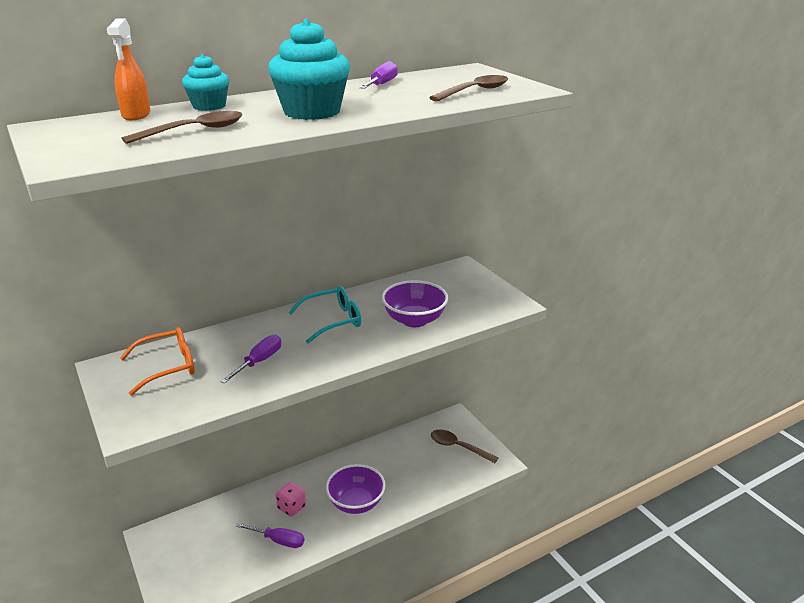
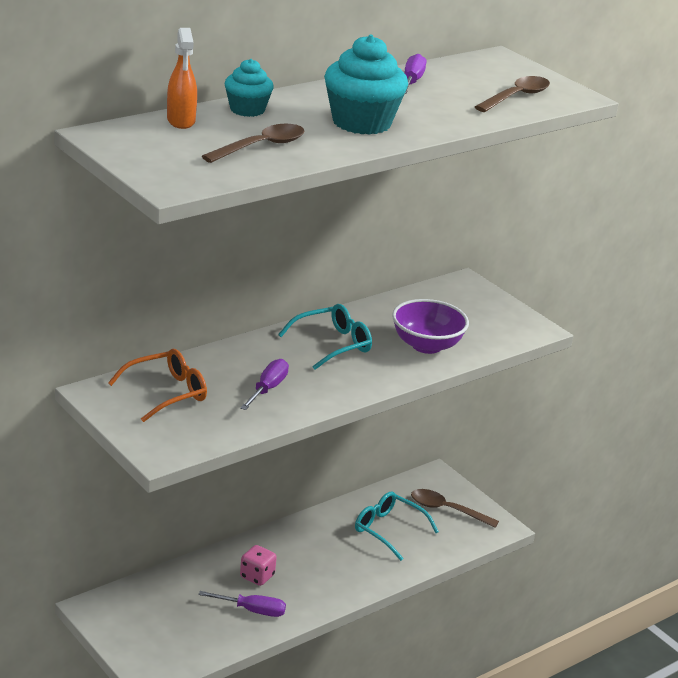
camera: 10 degrees left, 0 degrees up
purple bowl [326,464,386,514] -> none
none -> turquoise glasses [355,491,439,561]

